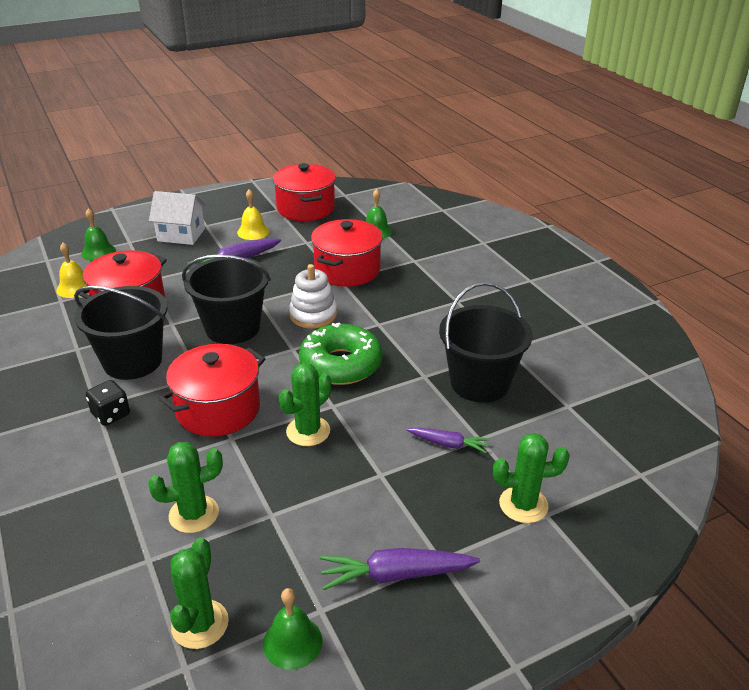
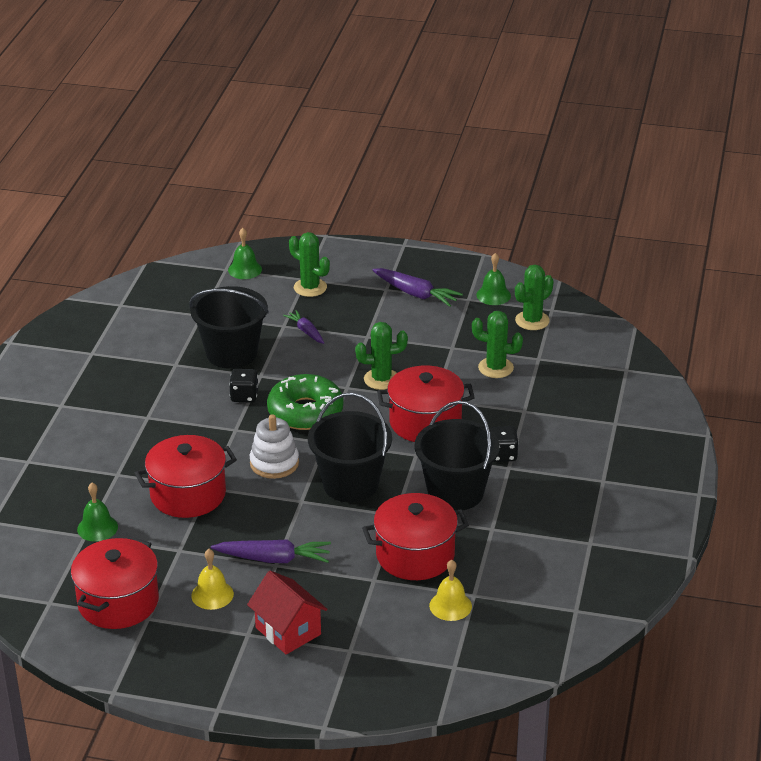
camera: 140 degrees left, 0 degrees up
green bell [81,208,116,261] -> green bell moved to [228,228,262,279]
white house [149,191,206,245] -> red house [247,571,327,655]
none -> black dice [229,369,258,403]

